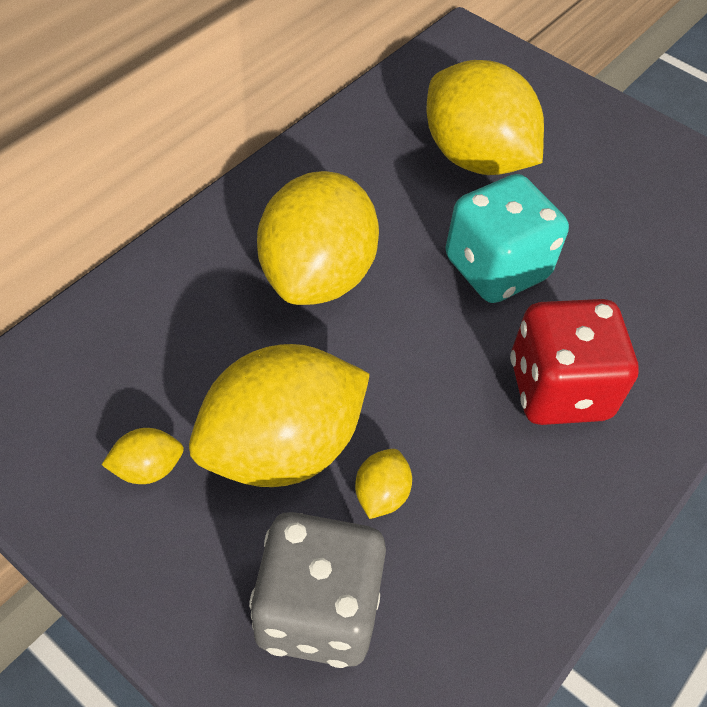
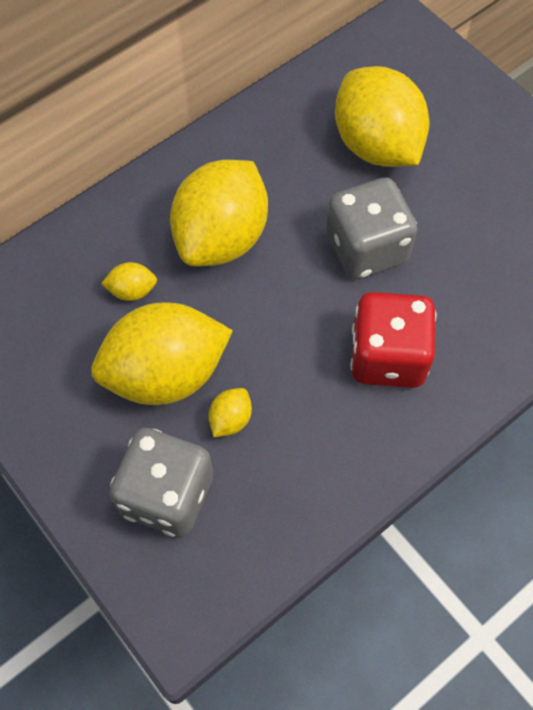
camera: 15 degrees right, 10 degrees up
yellow lemon [102,428,184,484] -> yellow lemon moved to [101,262,157,301]
turquoise dice [445,174,569,303] -> grey dice [326,178,417,279]

